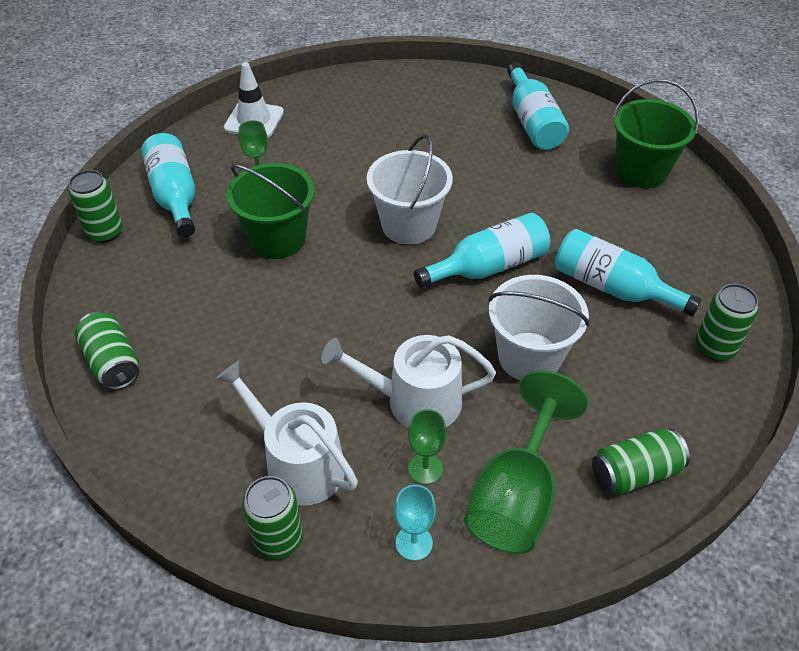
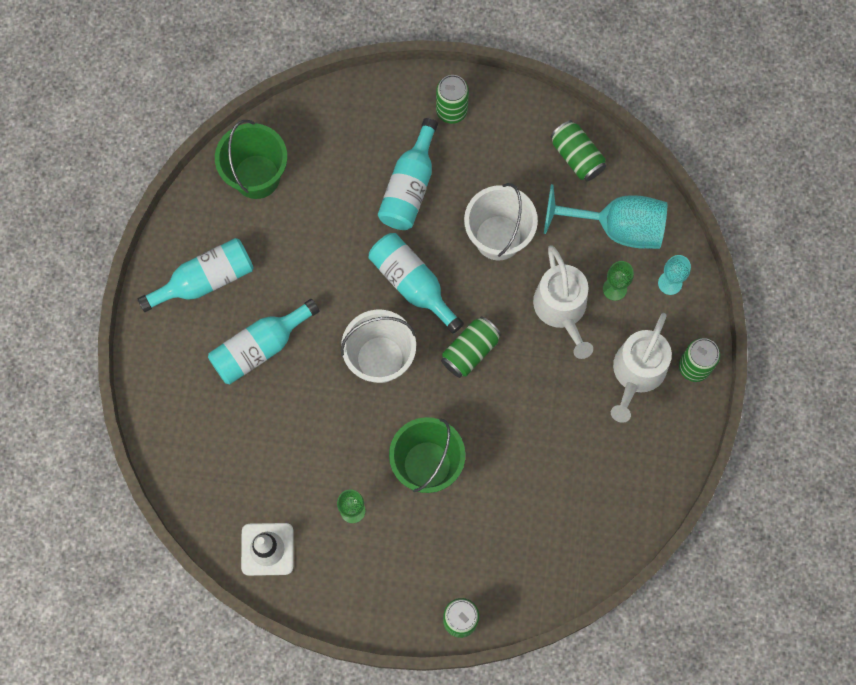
camera: 105 degrees left, 25 degrees up
green can [75,312,139,390] -> green can moved to [441,316,501,378]
turquoise bottle [141,133,195,237] -> turquoise bottle moved to [208,299,320,384]
green goblet [464,370,588,554] -> turquoise goblet [544,184,667,249]

